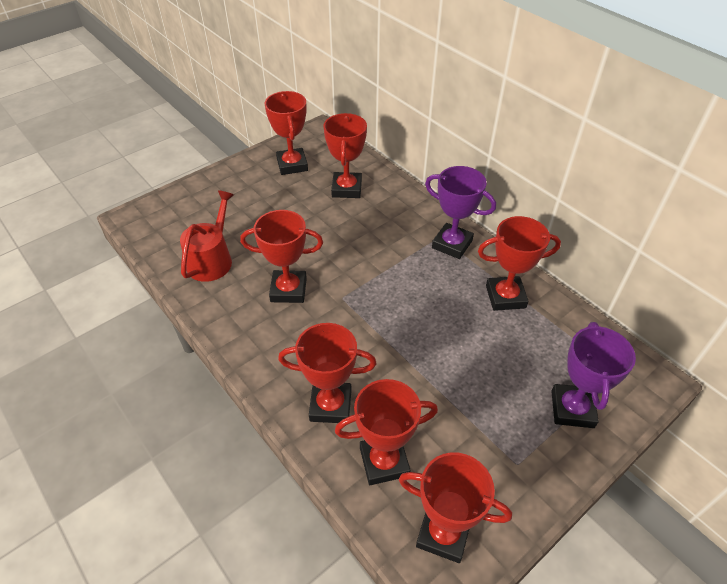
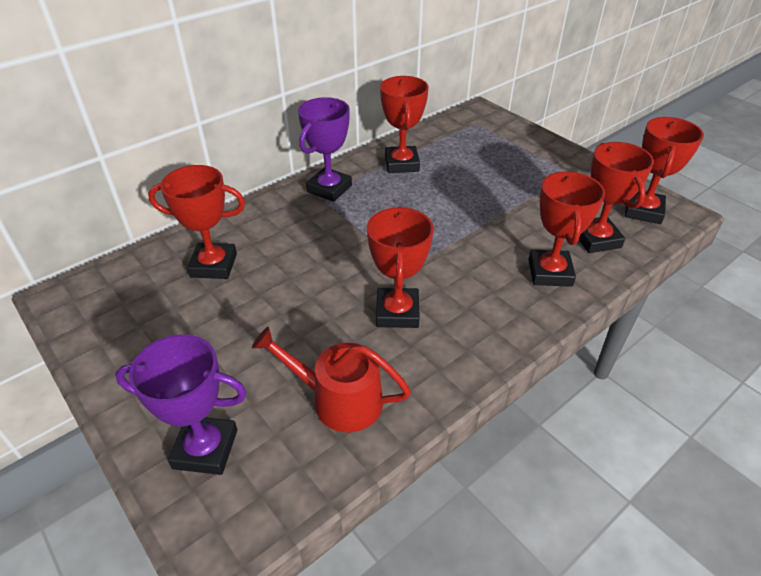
camera: 90 degrees left, 5 degrees down
red trophy [265,91,308,175] -> none
purple trophy [551,322,636,428] -> purple trophy moved to [115,334,247,475]

